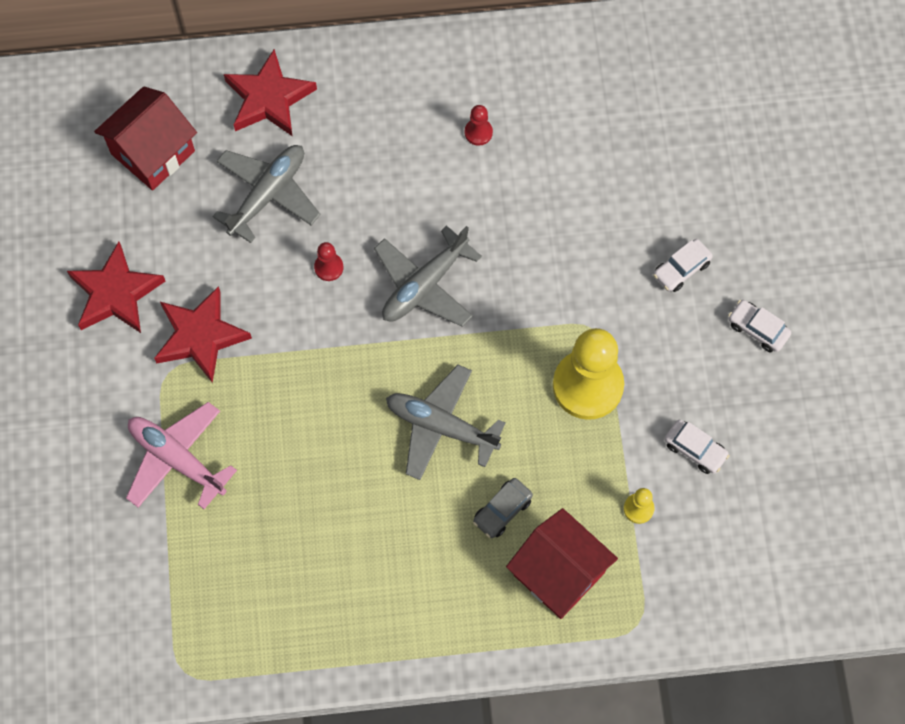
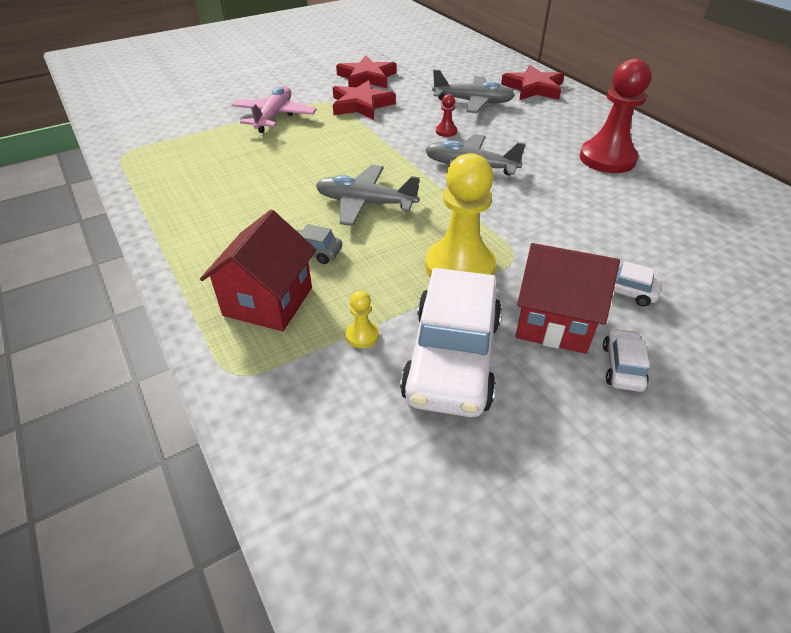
camera: 65 degrees right, 25 degrees down
red house [94,86,197,190] -> red house moved to [515,243,620,354]
grey plane [386,365,505,480] -> grey plane turned 75 degrees counterclockwise [316,165,420,226]
red pawn [465,105,493,146] -> red pawn [580,59,651,173], size x2.38
white car [665,420,730,474] -> white car [400,268,502,417], size x2.30

